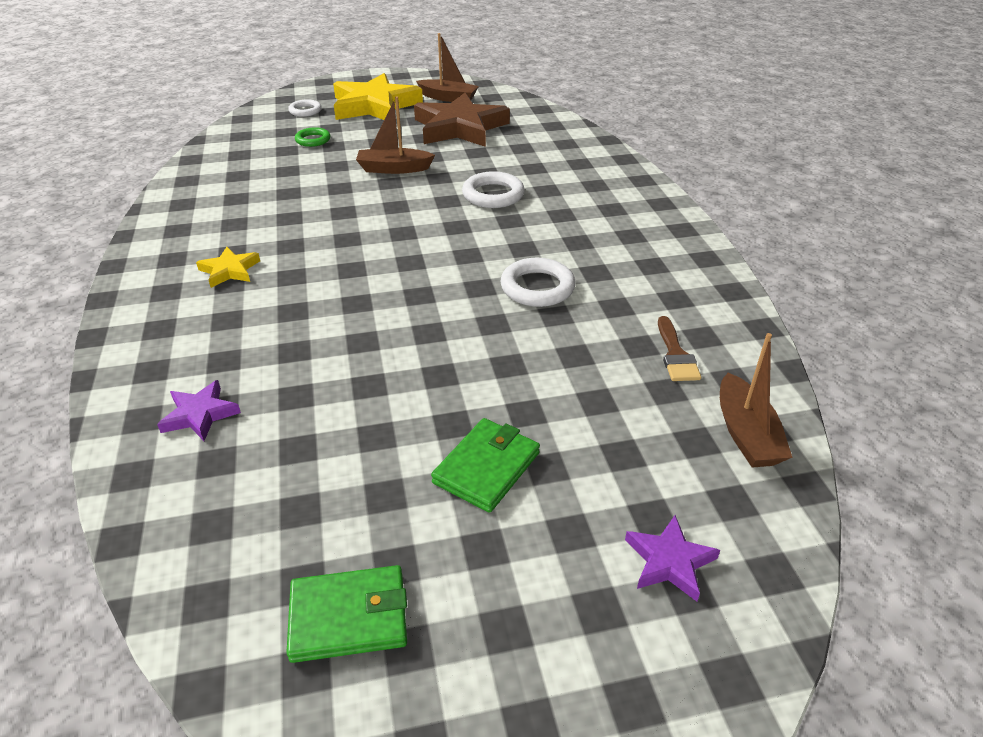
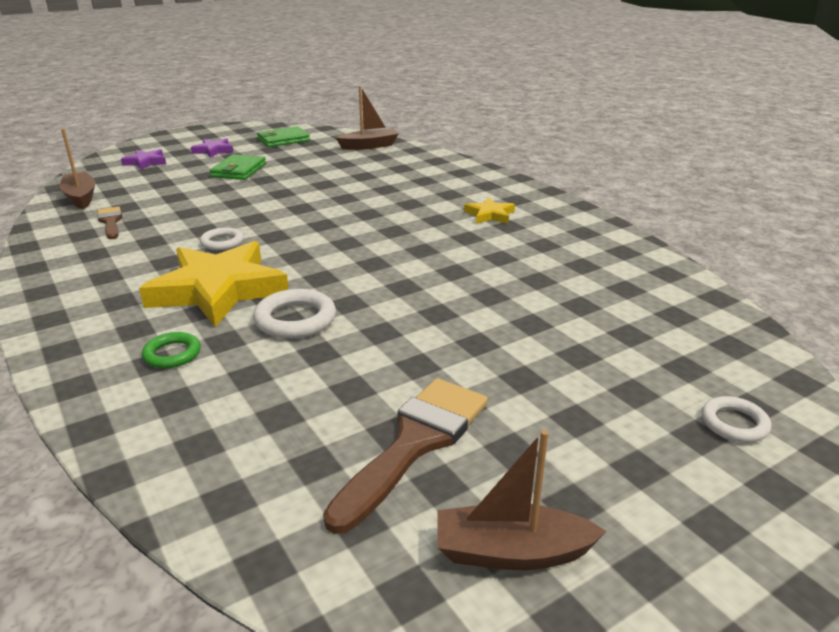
camera: 160 degrees right, 10 degrees down
purple star [157,380,241,441] -> purple star moved to [191,139,234,158]
green ring [295,127,330,147] -> green ring moved to [142,332,201,368]
yellow star [333,73,423,120] -> yellow star moved to [139,241,289,327]
brown boat [356,96,435,174] -> brown boat moved to [335,86,398,150]
brown star [414,93,510,147] -> brown brush [323,378,488,534]
white ring [500,258,576,307] -> white ring [200,228,244,250], size x0.64

